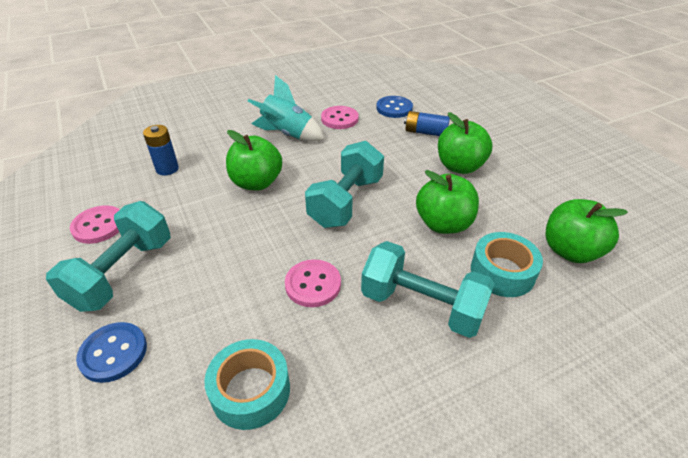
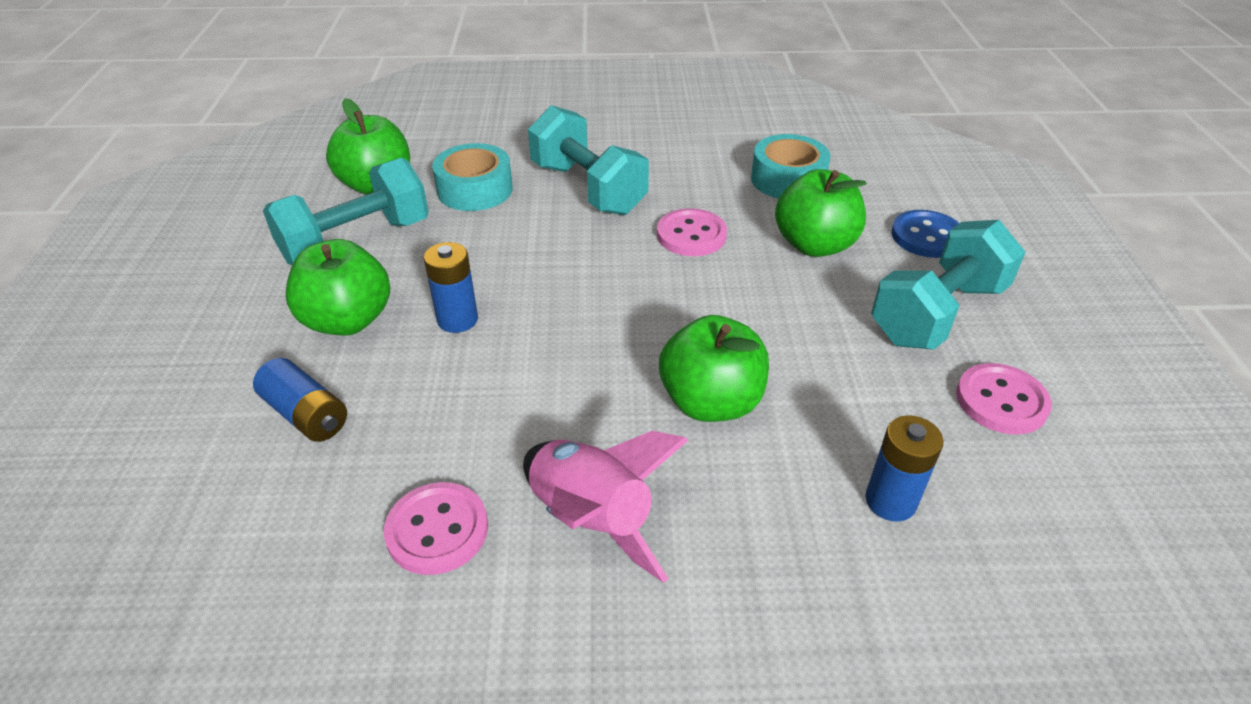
camera: 155 degrees left, 0 degrees up
turquoise rocket [248,75,324,142] -> pink rocket [523,431,688,583]
turquoise dumbbell [305,141,384,228] -> turquoise dumbbell moved to [263,158,429,265]
blue button [376,96,413,118] -> none
green apple [416,170,479,234] -> green apple moved to [775,169,866,257]
none -> blue battery [424,242,478,333]

